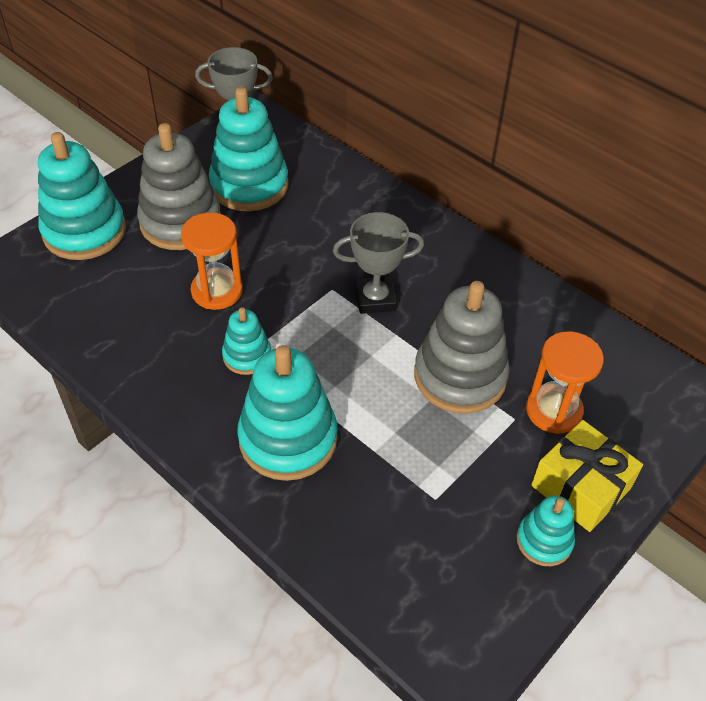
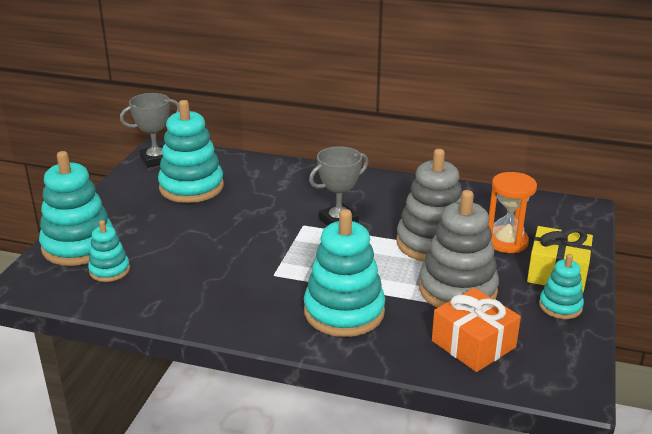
camera: 25 degrees left, 20 degrees down
grey stacking toy [137,123,221,250] -> grey stacking toy moved to [419,190,499,308]
orange hourglass [181,213,243,310] -> none
turquoise stacking toy [222,307,271,375] -> turquoise stacking toy moved to [88,220,130,282]
none -> orange gift [432,288,521,372]

